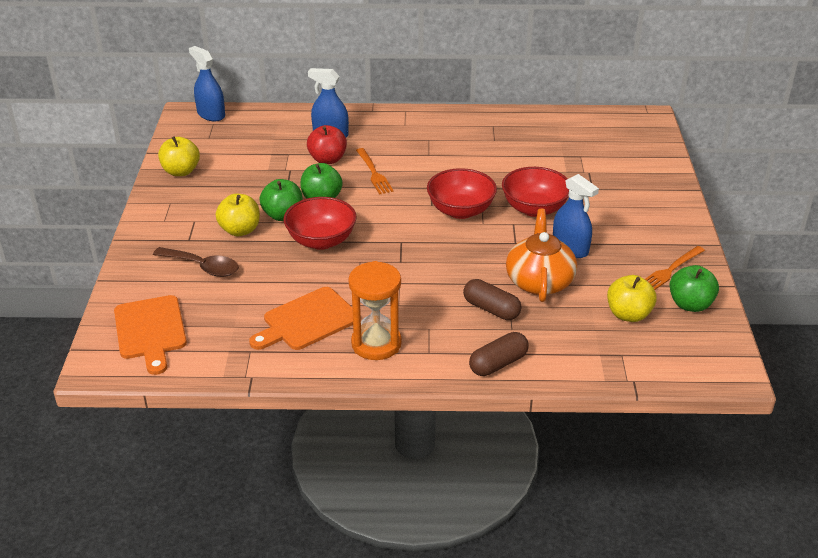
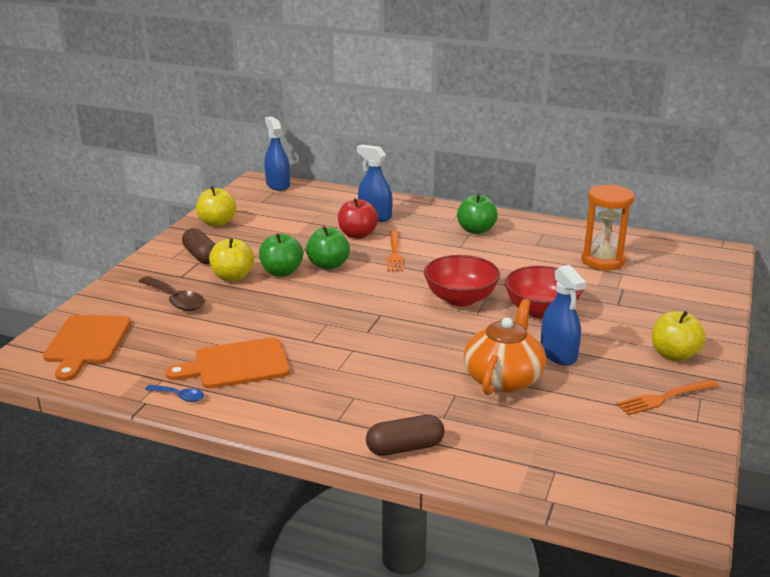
camera: 20 degrees right, 10 degrees down
red bowl [284,197,357,250] -> none
orange hourglass [349,261,402,360] -> orange hourglass moved to [581,184,634,270]
brown capsule [463,279,521,320] -> brown capsule moved to [182,228,215,264]
yellow apple [607,275,657,322] -> yellow apple moved to [652,311,706,362]
green apple [670,265,719,312] -> green apple moved to [457,194,498,234]
none -> blue spoon [145,385,204,402]

